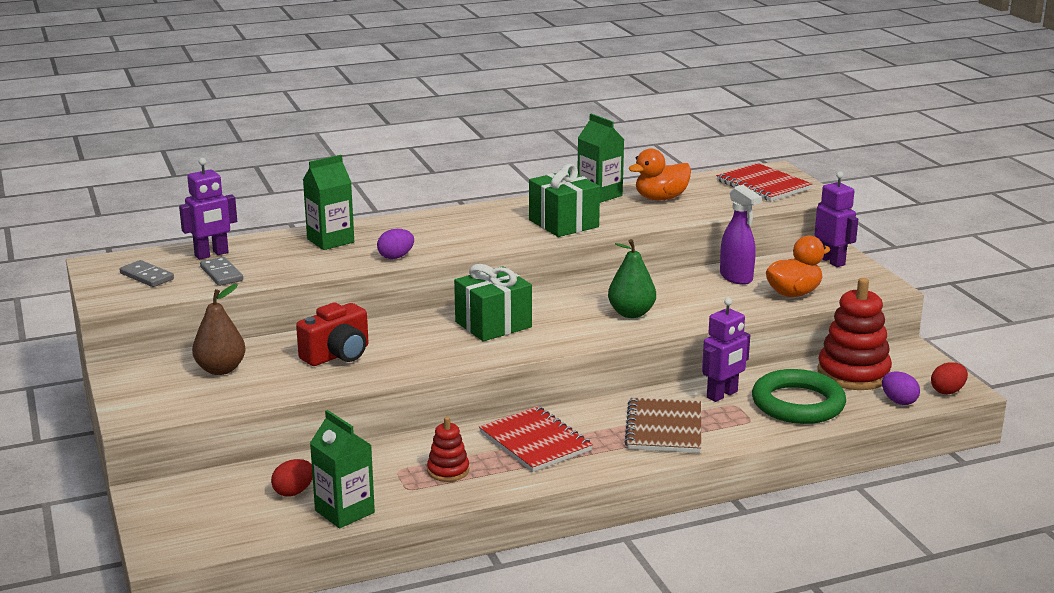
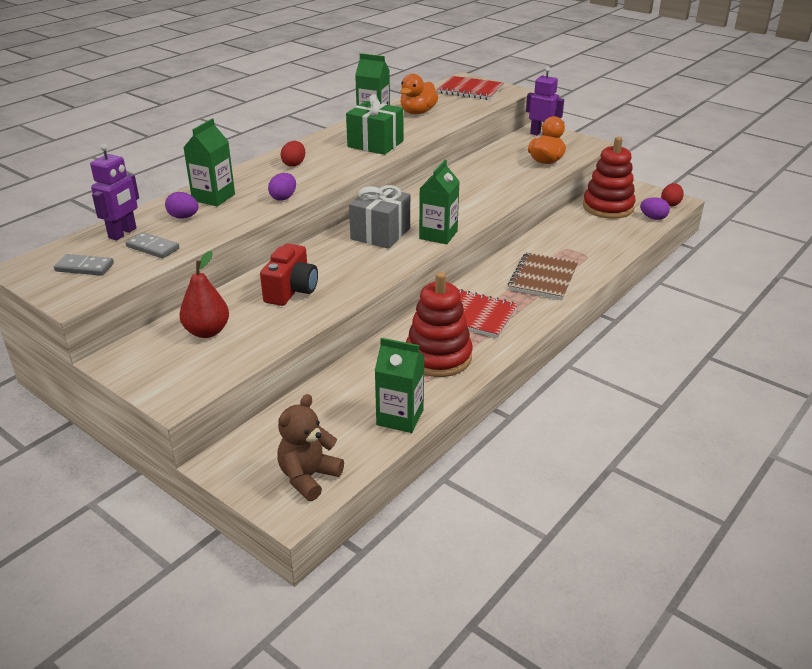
camera: 30 degrees left, 10 degrees up
brown pear [192,284,246,375] -> red pear [179,251,229,338]
red egg [271,459,313,496] -> red egg moved to [280,141,305,167]
red stacking toy [427,417,469,482] -> red stacking toy [406,272,473,377], size x1.92
green gift [454,264,532,341] -> grey gift [349,185,410,249]
green pear [608,239,656,318] -> none
brown notebook [625,398,701,453] -> brown notebook turned 45 degrees clockwise [508,252,578,300]
purple robot [702,298,750,402] -> none
purple spray bottle [720,185,762,285] -> none
green ring [752,369,846,424] -> none
none -> purple egg [165,192,198,219]
none -> brown teddy bear [277,394,344,501]
none -> green carton [419,160,460,244]

